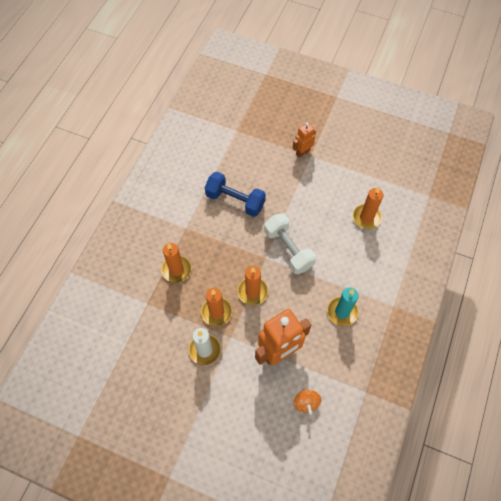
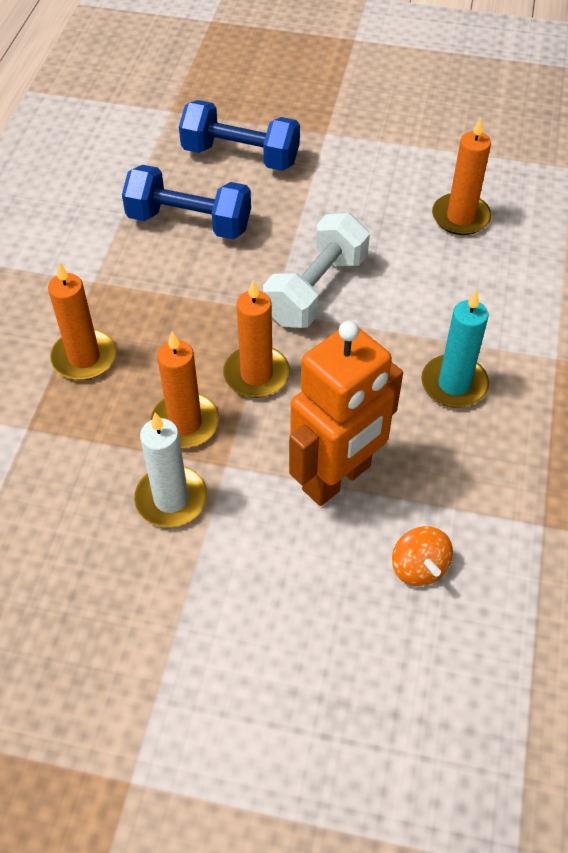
camera: 10 degrees left, 10 degrees down
white dumbbell [264,213,316,274] -> white dumbbell turned 75 degrees clockwise [263,213,370,328]
orange robot [293,123,316,158] -> none
none -> blue dumbbell [179,100,300,171]

